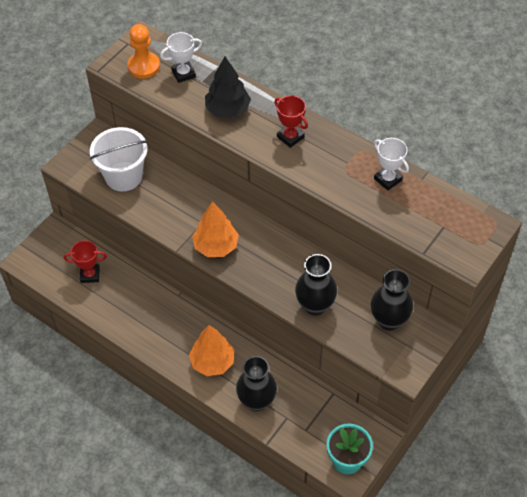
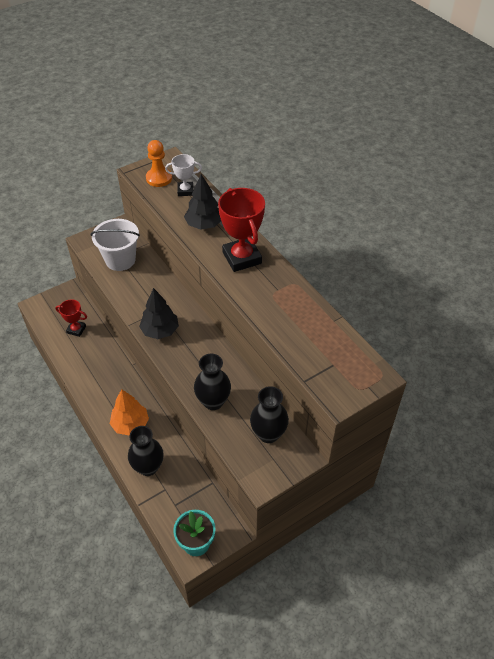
camera: 20 degrees right, 5 degrees down
orange tree [192,201,239,257] -> black tree [139,288,179,339]
red trophy [274,95,308,148] -> red trophy [218,188,265,272], size x1.79
white trophy [374,138,409,191] -> none

